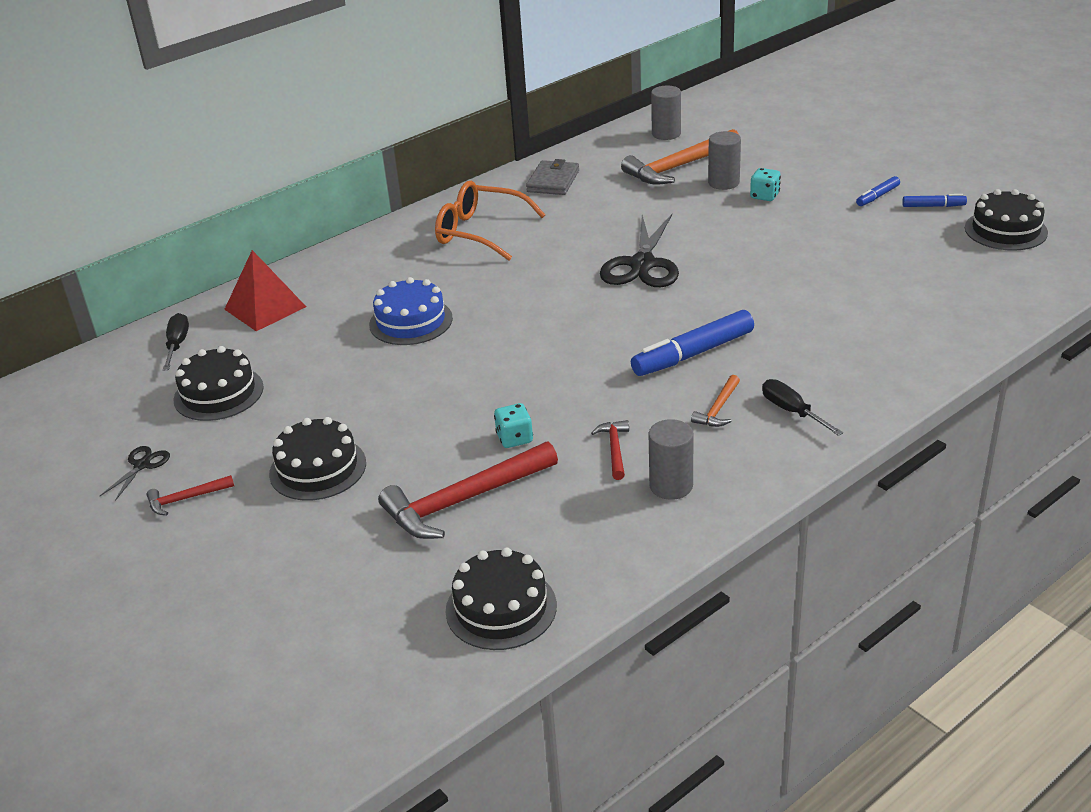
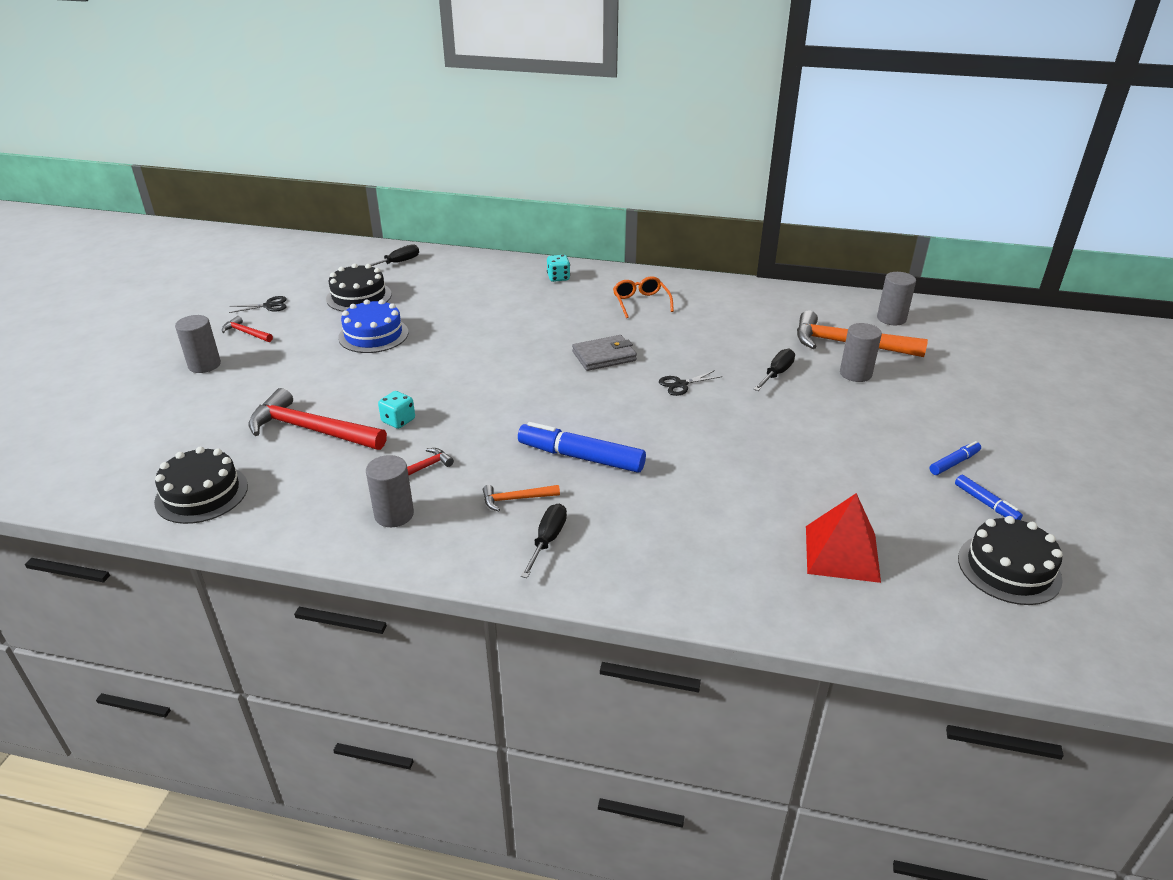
camera: 50 degrees right, 0 degrees up
red pyramid [224,250,306,331] -> red pyramid moved to [806,493,881,583]
black cake [269,417,366,500] -> none
blue cake [369,277,453,345] -> blue cake moved to [338,299,409,353]
orange glasses [435,181,545,261] -> orange glasses [613,276,674,318], size x0.62
grey wallet [526,159,579,195] -> grey wallet moved to [572,335,637,371]
black scissors [600,214,679,287] -> black scissors [659,370,722,396], size x0.47
turquoise dice [750,168,781,201] -> turquoise dice moved to [547,255,570,282]
blue marker [856,176,900,206] -> blue marker turned 135 degrees clockwise [929,441,981,475]
none -> grey cylinder [175,315,221,373]
none -> black screwdriver [753,349,795,391]

